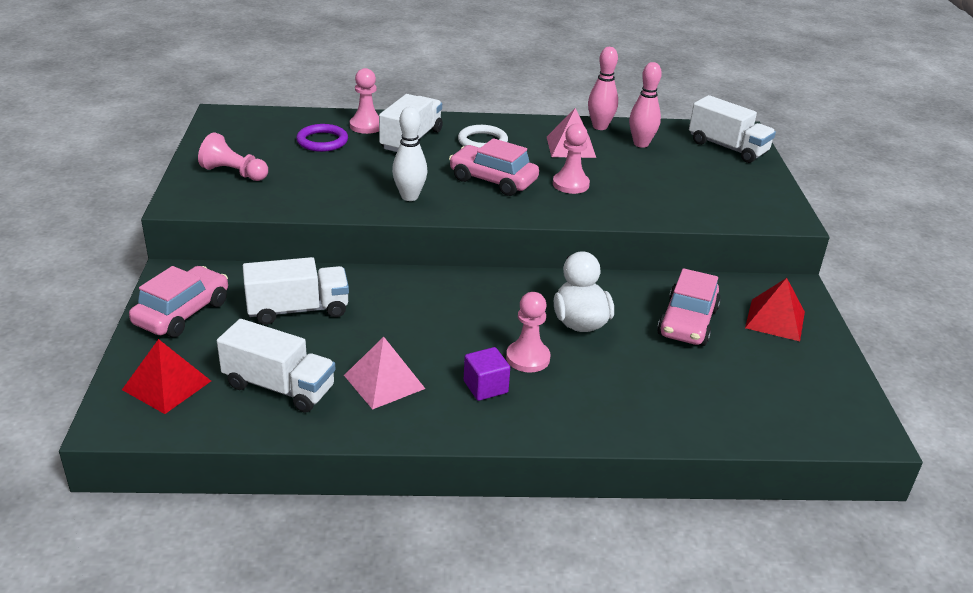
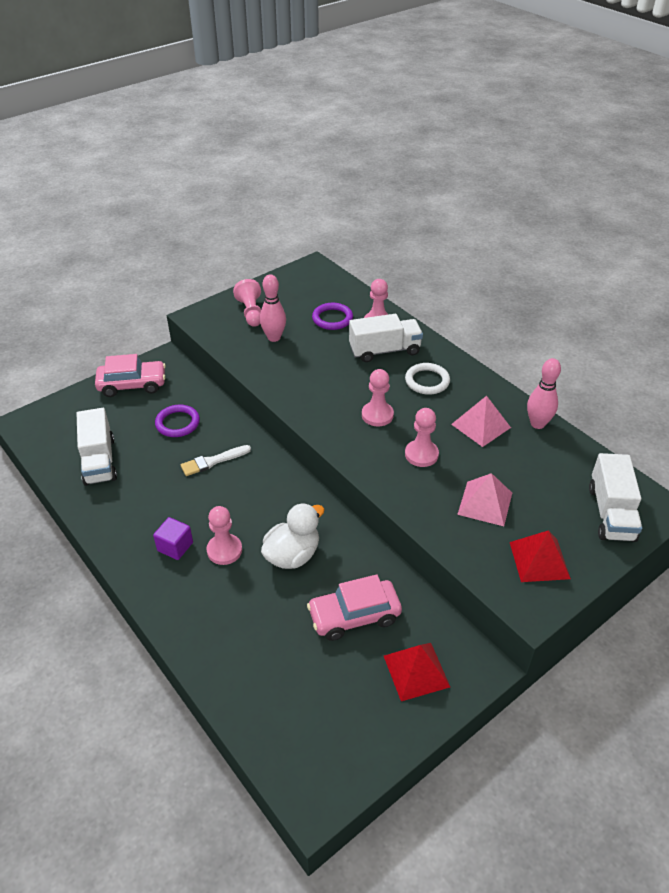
camera: 55 degrees right, 10 degrees up
red pyramid [122,339,211,414] -> red pyramid moved to [510,530,571,582]
white truck [243,257,349,325] -> purple ring [155,405,200,437]
pink pyramid [344,337,425,410] -> pink pyramid moved to [457,473,512,526]
white bowling pin [392,107,428,201] -> none
pink car [449,138,539,196] -> pink pawn [362,369,394,426]
pink bowling pin [629,62,662,148] -> pink bowling pin moved to [260,274,286,342]
none -> white brush [181,445,251,476]

